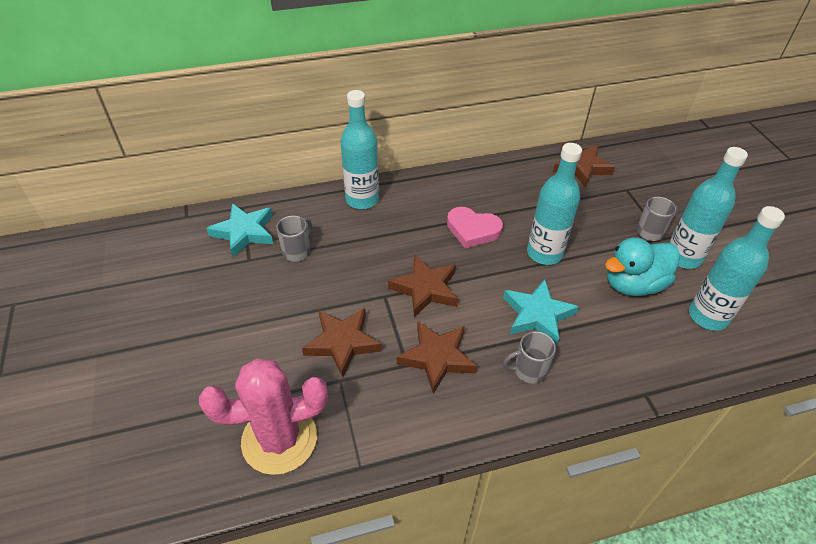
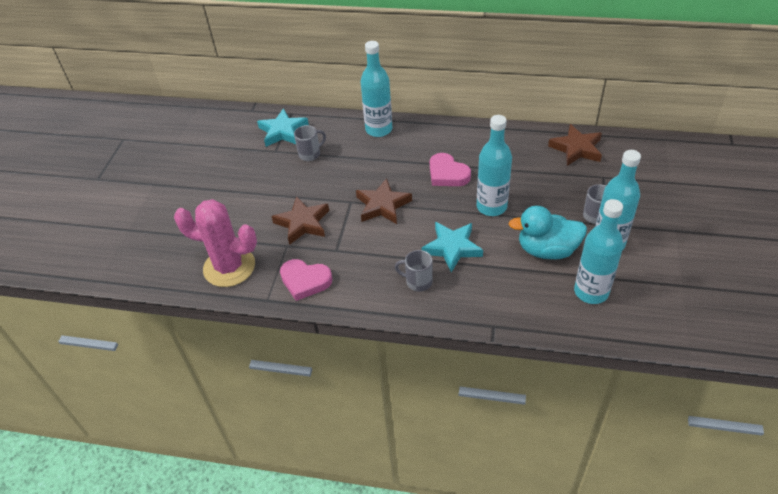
camera: 30 degrees right, 0 degrees up
brown star [397,321,477,394] -> none
none -> pink heart [280,259,332,301]

